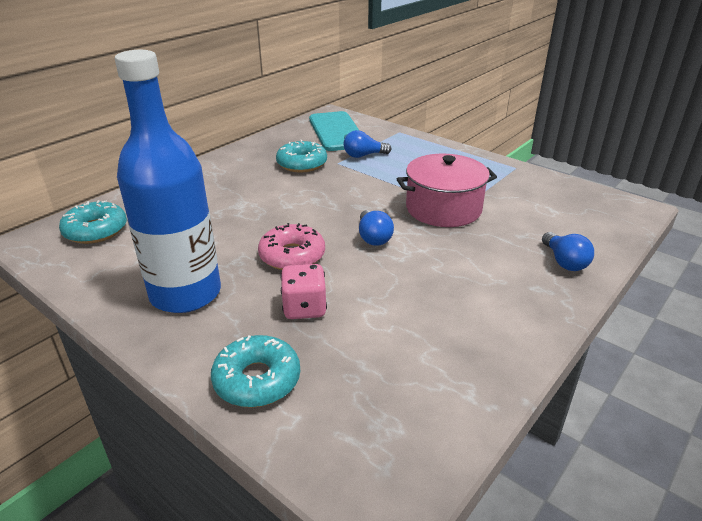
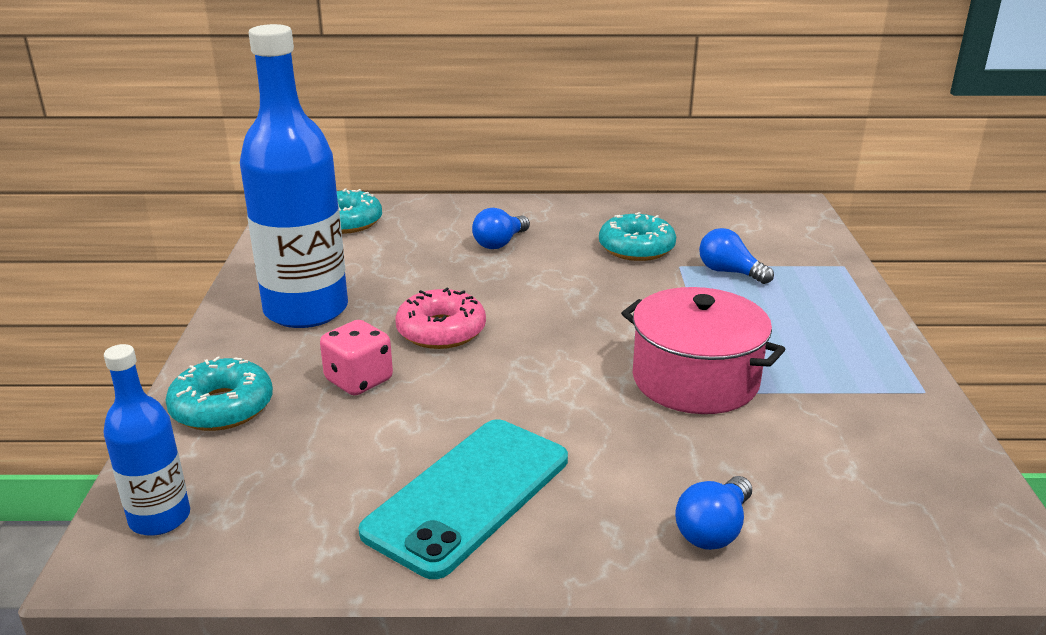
camera: 50 degrees right, 5 degrees down
turquoise phone [309,111,360,151] -> turquoise phone moved to [359,419,568,579]
blue light bulb [359,210,394,246] -> blue light bulb moved to [472,208,530,249]
none -> blue bottle [103,344,190,536]

